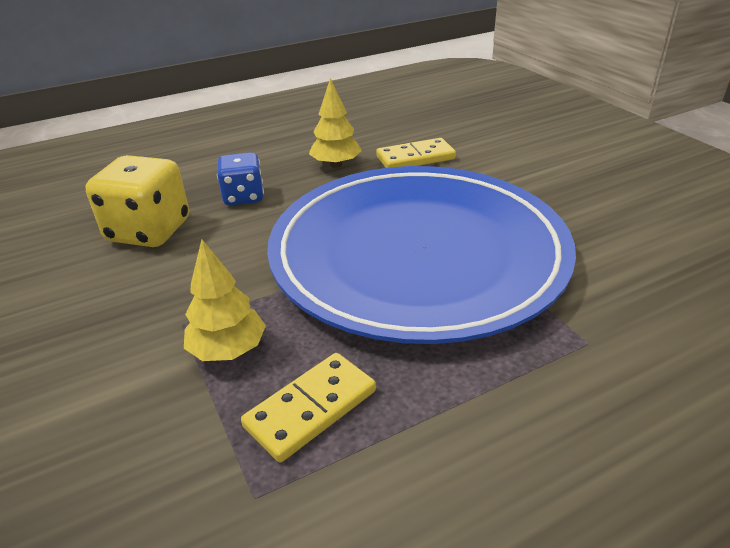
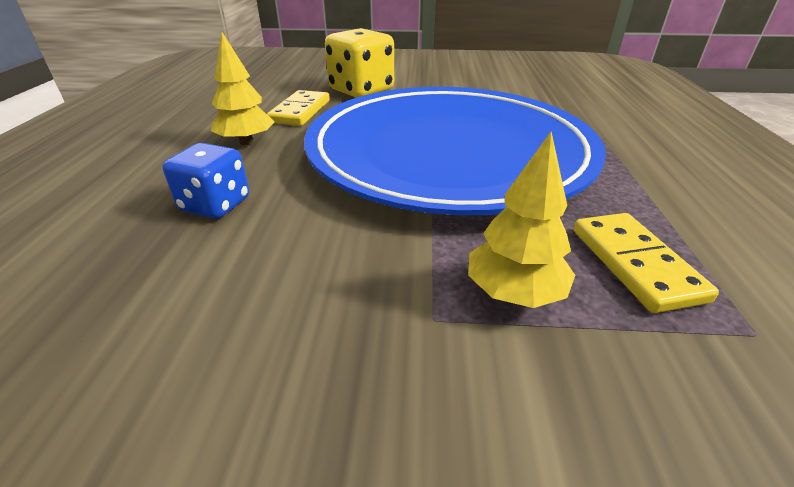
camera: 60 degrees left, 0 degrees up
yellow dice [86,155,189,247] -> yellow dice moved to [325,28,394,97]

